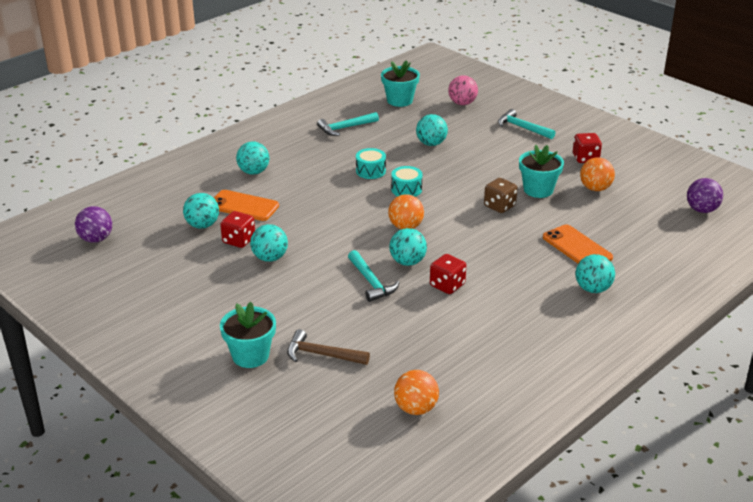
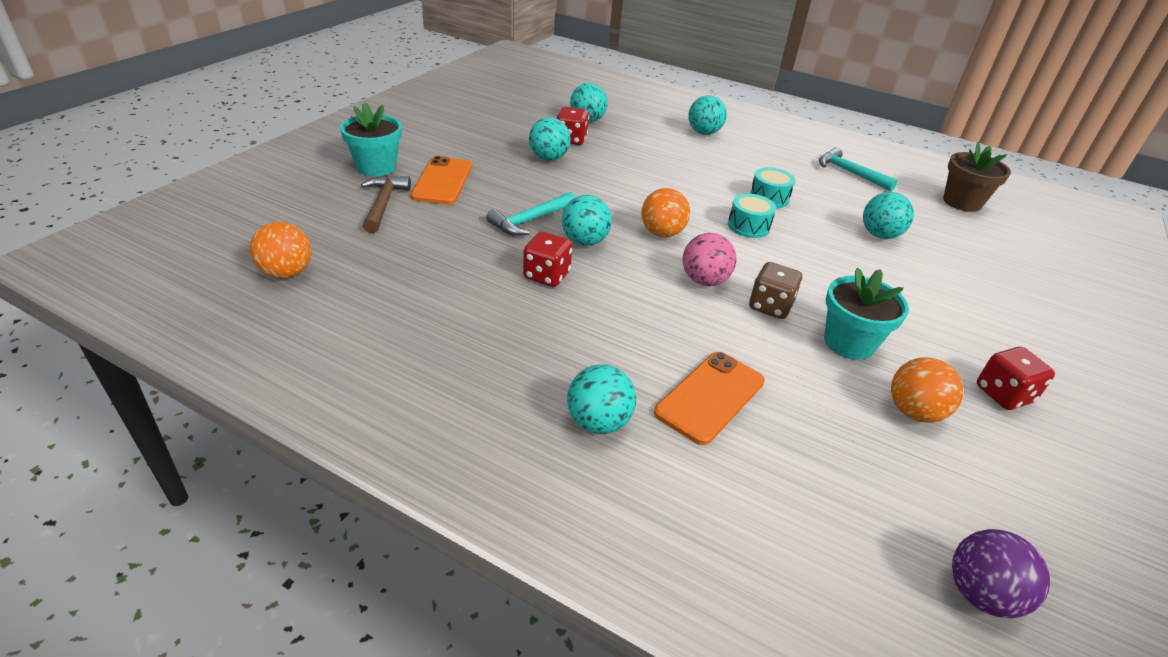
camera: 70 degrees right, 5 degrees up
purple ball [75,206,112,243] -> none
orange phone [214,190,279,221] -> orange phone moved to [411,156,472,204]
turquoise flower pot [381,60,420,107] -> brown flower pot [943,142,1011,212]
pink ball [448,75,478,105] -> pink ball moved to [683,233,736,286]
turquoise hammer [498,109,555,139] -> none

